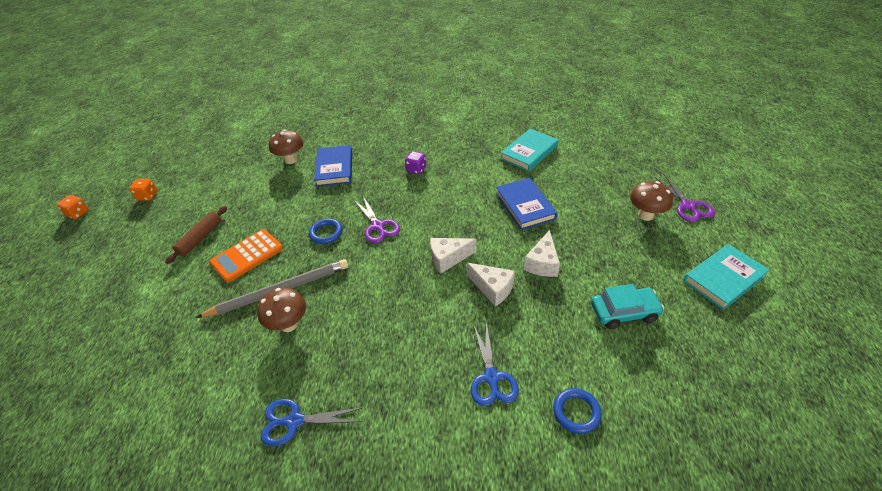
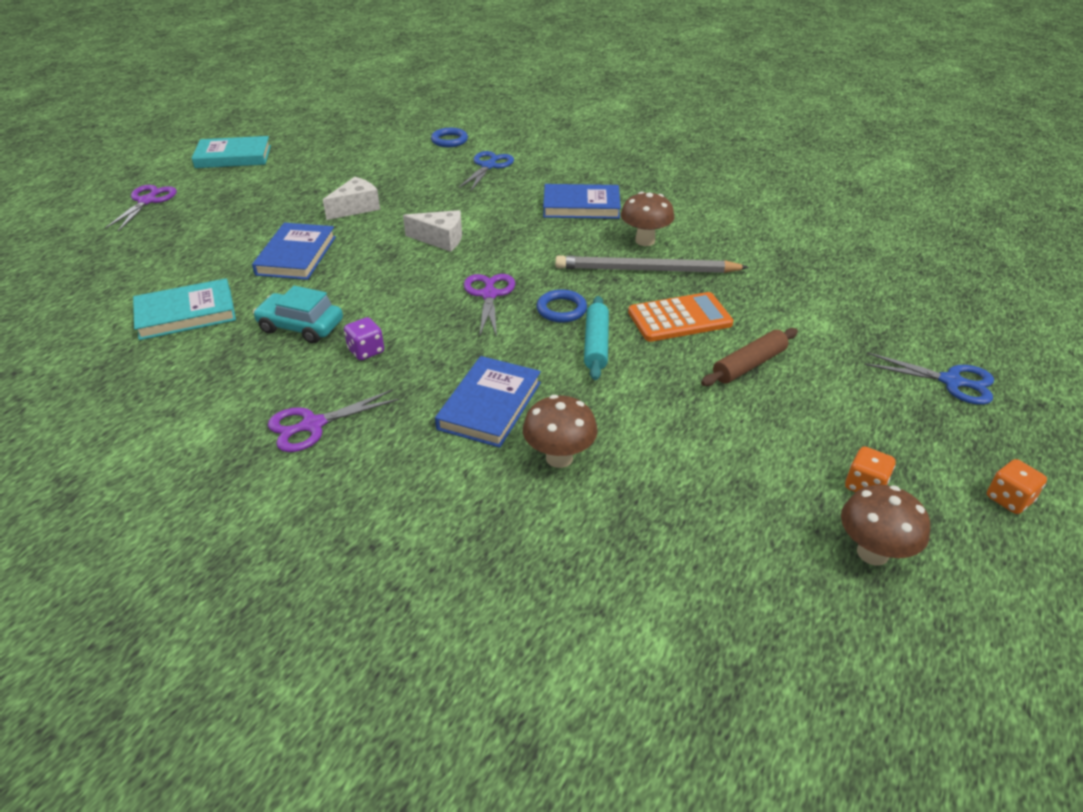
camera: 155 degrees left, 5 degrees down
blue scissors [260,398,362,446] -> blue scissors moved to [864,352,994,405]
white cheese [467,263,515,306] -> none
turquoise car [591,284,664,329] -> turquoise car moved to [253,286,343,343]
brown mushroom [630,181,673,221] -> brown mushroom moved to [841,485,930,565]
none -> purple scissors [268,389,400,452]
none -> blue book [543,184,621,219]
none -> turquoise rolling pin [584,296,609,380]

